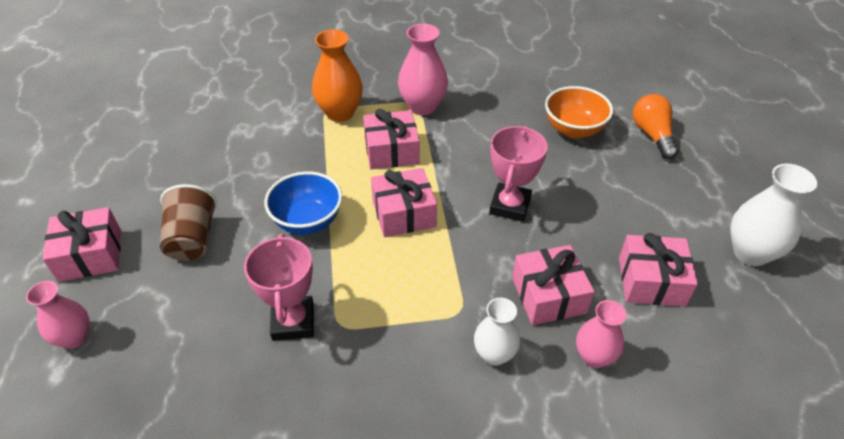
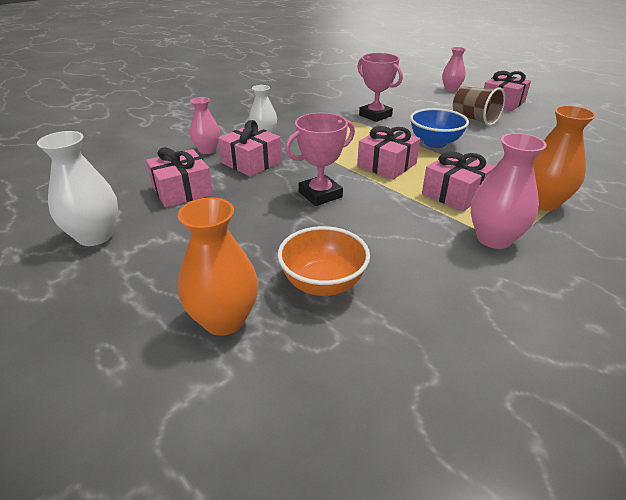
camera: 145 degrees right, 10 degrees down
pink trophy [489,126,548,222] -> pink trophy turned 75 degrees clockwise [285,113,355,206]
orange light bulb [633,94,679,159] -> orange vase [178,198,258,336]

